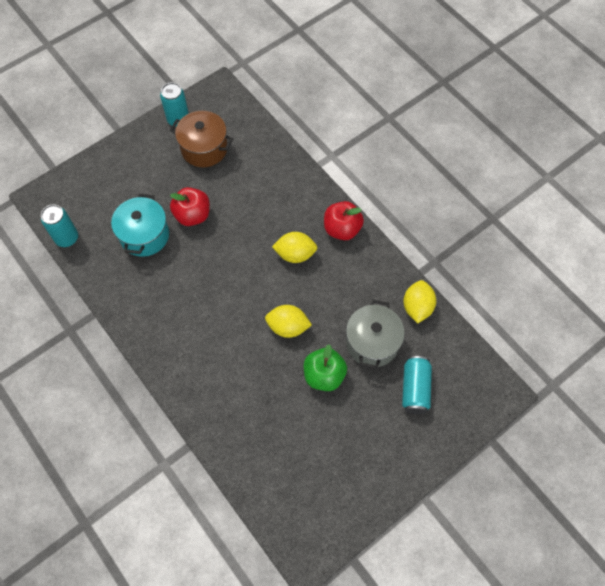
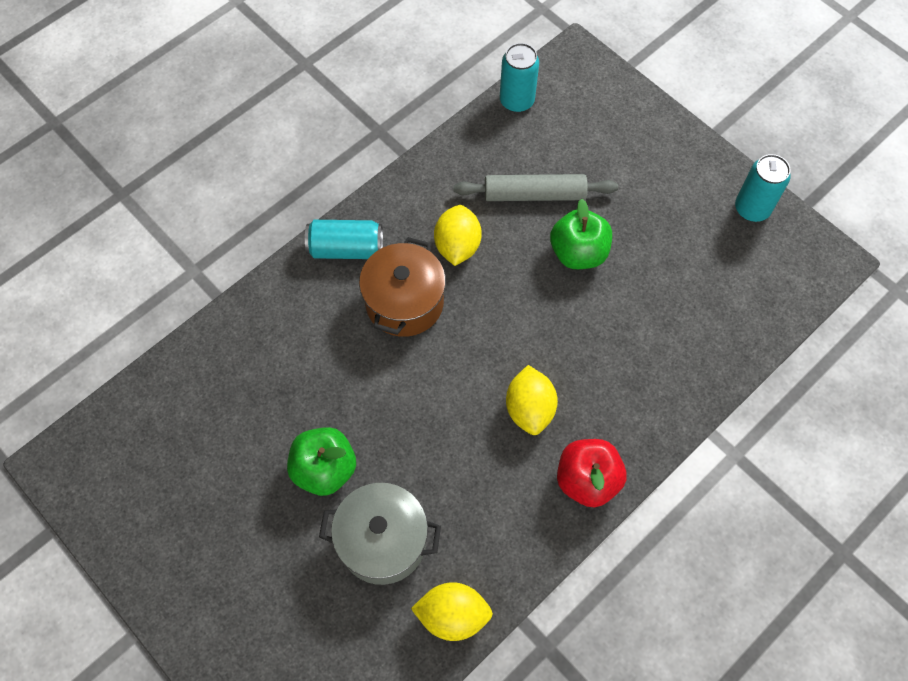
camera: 85 degrees right, 0 degrees up
turquoise pot [111,194,169,257] -> grey rolling pin [454,174,618,201]
brown pot [170,111,233,167] -> brown pot moved to [359,237,446,337]
red apple [170,187,210,226] -> green apple [550,199,612,269]
yellow lemon [265,305,312,338] -> yellow lemon moved to [434,205,482,266]
turquoise can [402,356,432,414] -> turquoise can moved to [305,220,383,259]

